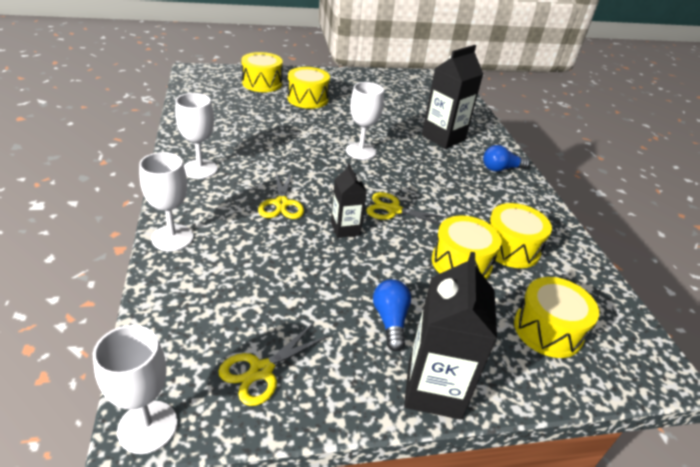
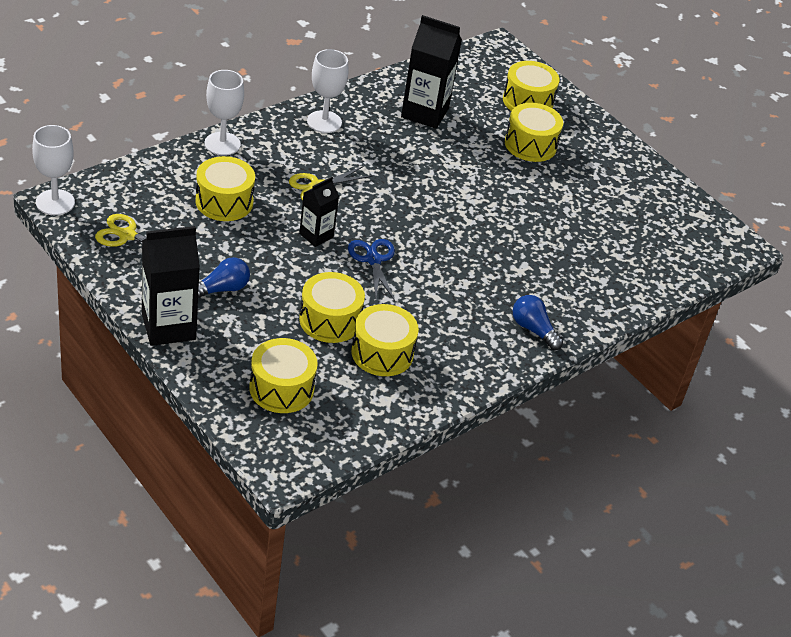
camera: 60 degrees right, 5 degrees up
white goblet [346,82,384,160] -> none
yellow scissors [366,192,449,225] -> blue scissors [348,239,395,301]
black carton [422,45,483,149] -> black carton moved to [401,15,462,129]
none -> yellow drum [195,156,255,221]

